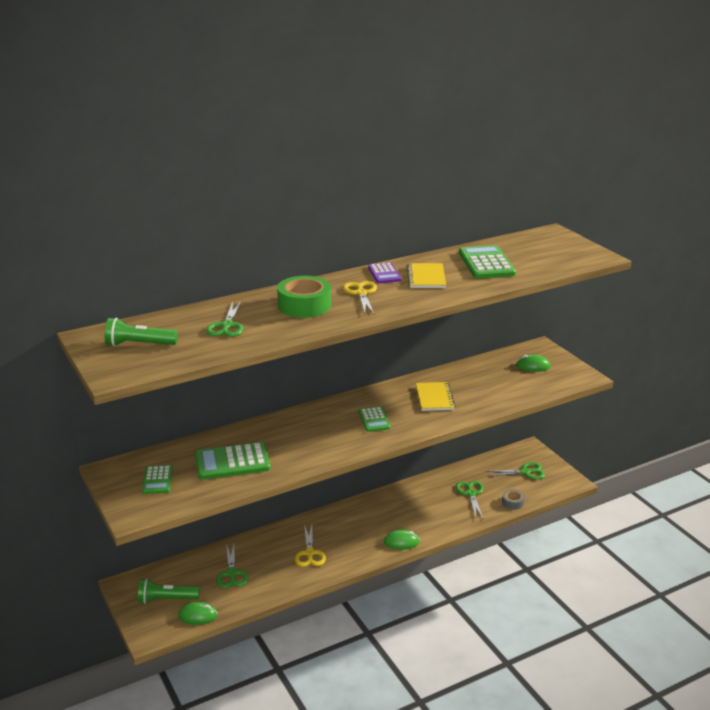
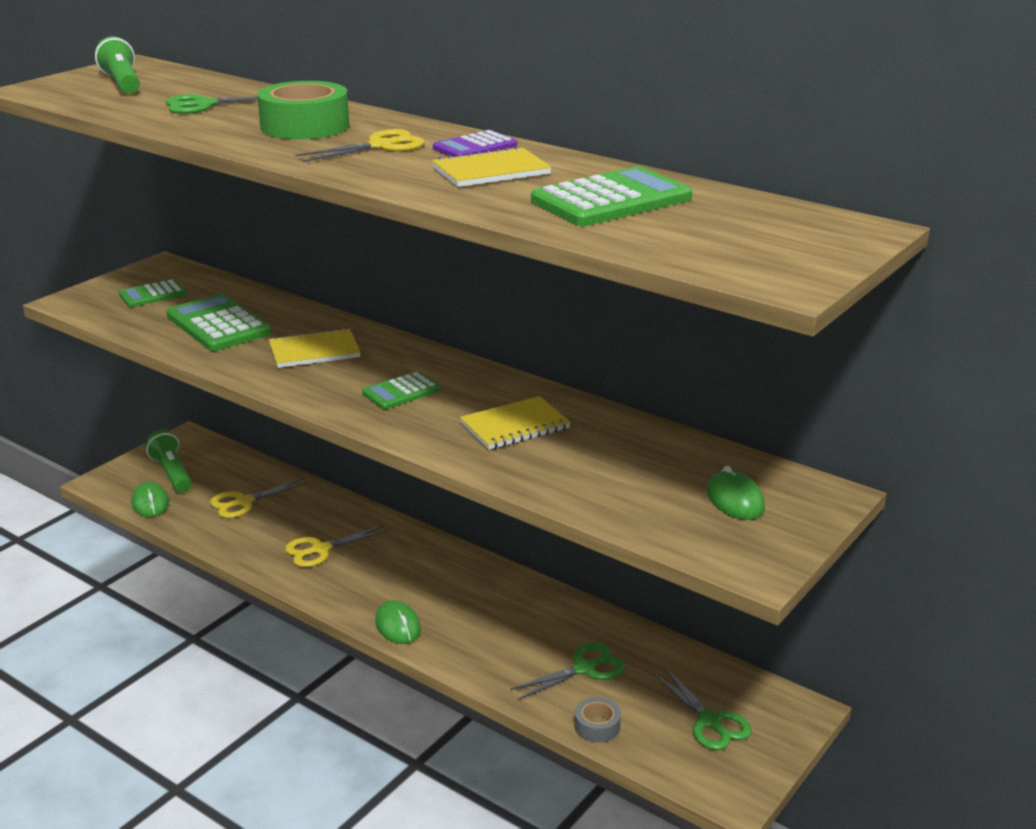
camera: 65 degrees right, 0 degrees up
green scissors [216,544,249,588] -> yellow scissors [210,478,308,518]
none -> yellow notebook [269,328,361,368]

